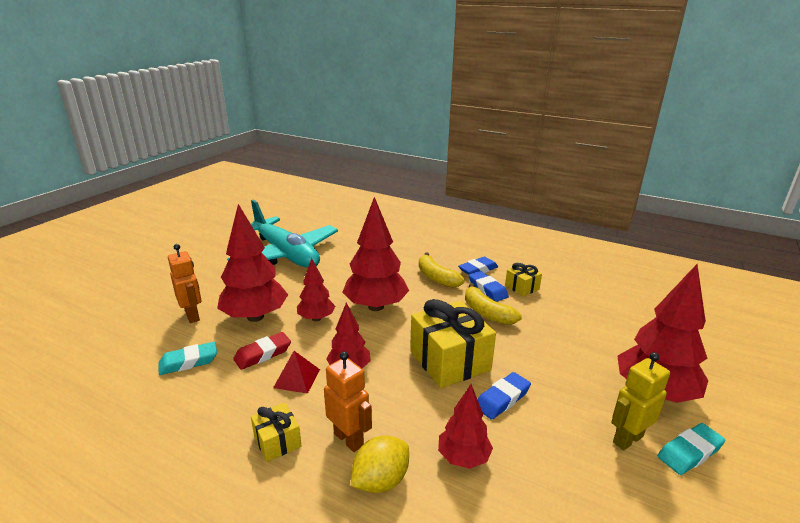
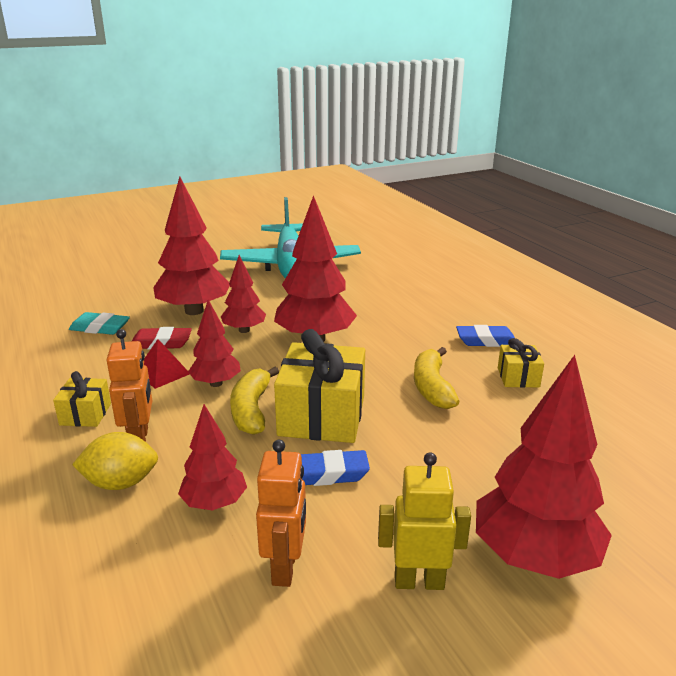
camera: 35 degrees right, 0 degrees up
orange robot [168,244,202,323] -> orange robot moved to [256,440,306,587]
yellow banana [419,252,465,288] -> yellow banana moved to [230,367,279,435]
blue eraser [468,271,509,302] -> none
turquoise eraser [658,423,726,475] -> none

